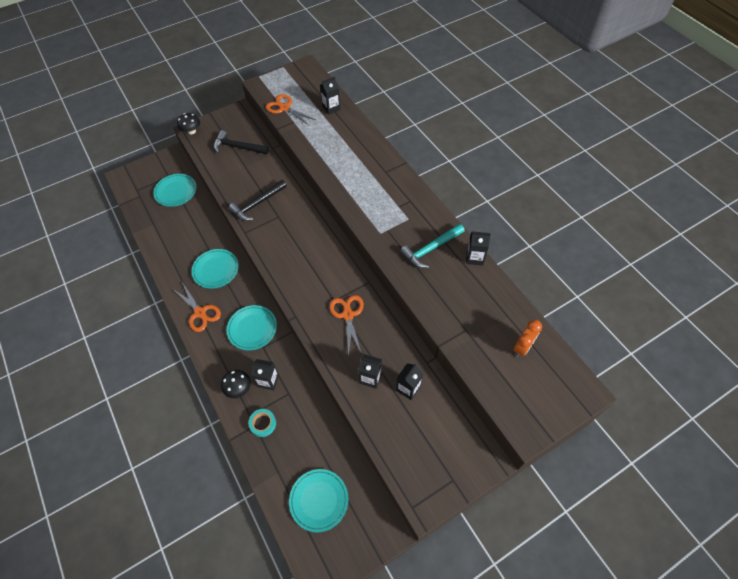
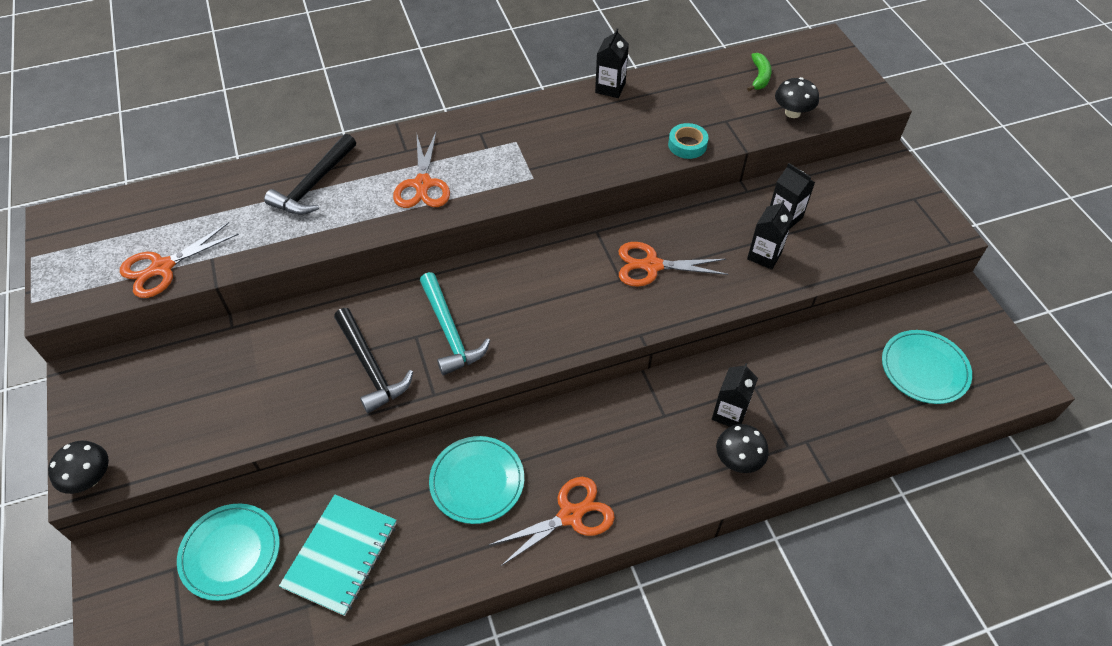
camera: 80 degrees left, 5 degrees down
black hammer [214,130,269,154] -> black hammer moved to [264,134,356,215]
turquoise plate [227,305,277,350] -> none
turquoise tape [248,409,276,437] -> turquoise tape moved to [668,123,709,159]
black carton [320,77,341,114] -> none
turquoise hammer [400,224,465,268] -> turquoise hammer moved to [420,272,490,375]
orange clock [514,320,542,357] -> green banana [747,53,772,91]
none -> turquoise notebook [279,495,396,616]
none -> orange scissors [393,132,450,208]
none -> black mushroom [775,77,819,118]

